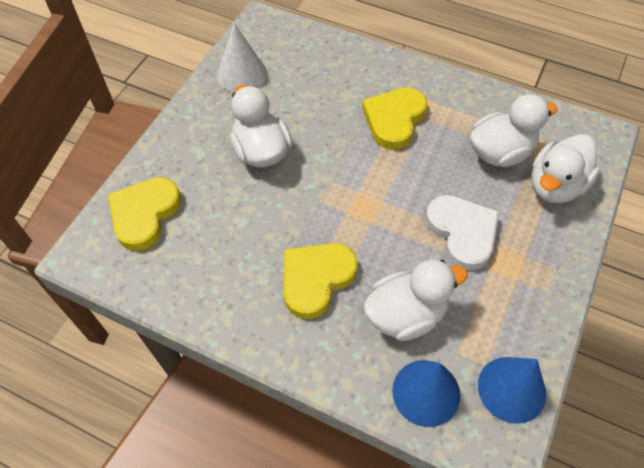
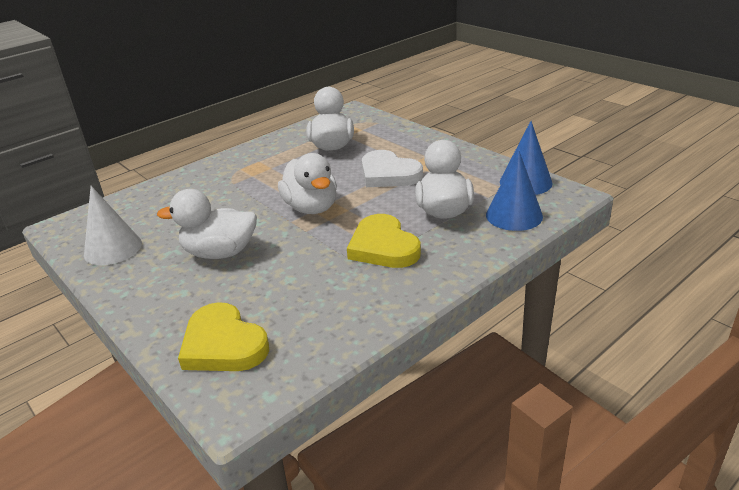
camera: 65 degrees left, 25 degrees down
yellow heart [362,88,427,150] -> none
white heart [425,195,499,271] -> white heart turned 135 degrees counterclockwise [362,150,423,187]
white duck [531,134,600,203] -> white duck moved to [278,153,337,214]

